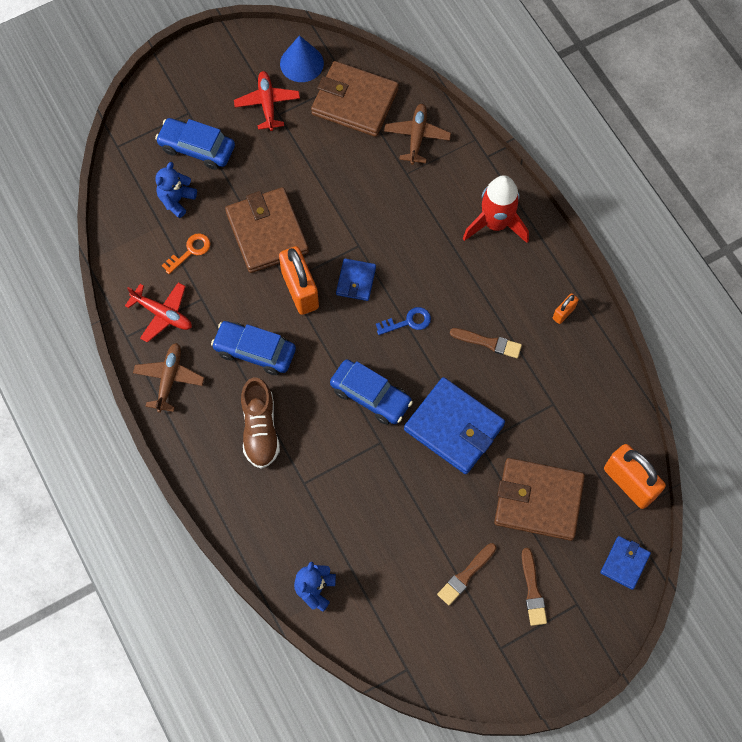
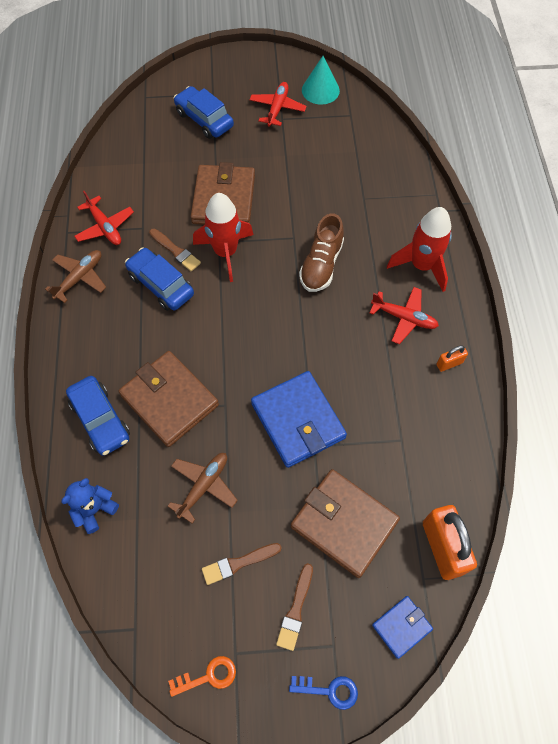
camera: 25 degrees right, 5 degrees down
blue teddy bear [155,162,197,218] -> none
orange key [162,233,210,274] -> orange key moved to [168,656,236,697]
brown shoe [241,377,280,469] -> brown shoe moved to [299,213,344,292]
orange padlock [279,246,319,315] -> red rocket [193,193,254,282]
blue cone [280,35,324,82] -> turquoise cone [302,56,340,104]
brown wallet [311,61,399,137] -> brown wallet moved to [119,351,219,447]
blue car [330,359,413,425] -> blue car moved to [66,376,130,456]
blue wallet [336,258,376,301] -> none
blue key [376,307,431,335] -> blue key moved to [289,676,358,710]
brown plane [384,104,451,165] -> brown plane moved to [168,453,238,524]
brown brush [450,328,522,358] -> brown brush moved to [149,229,201,271]
none -> red plane [370,287,439,344]

